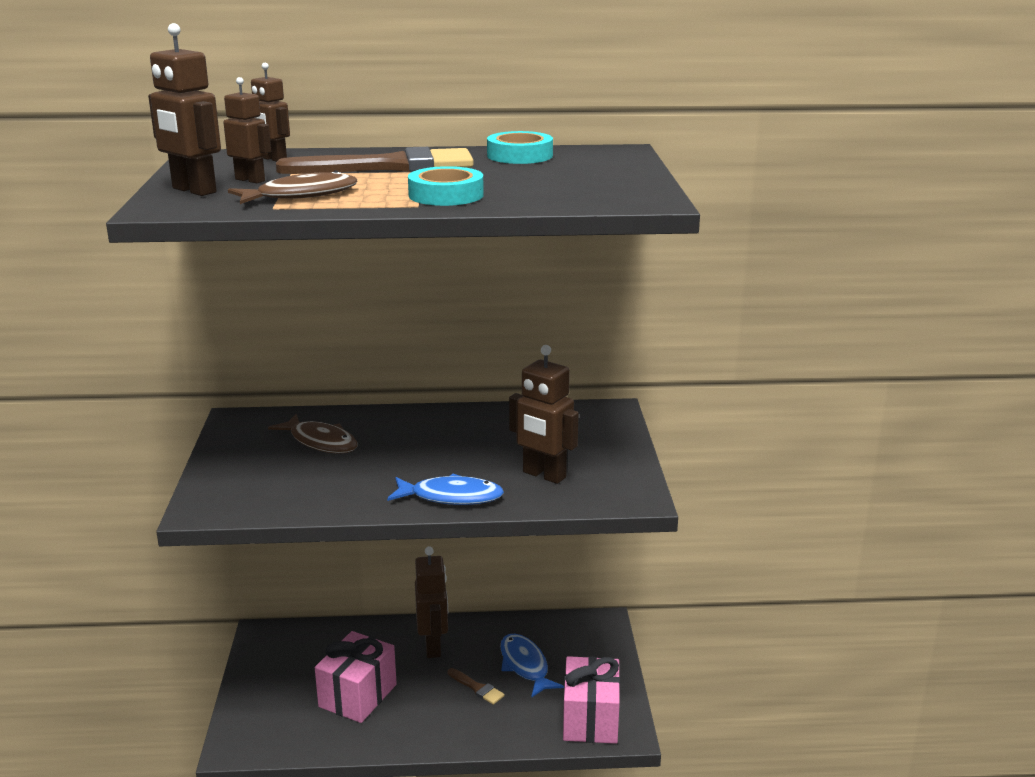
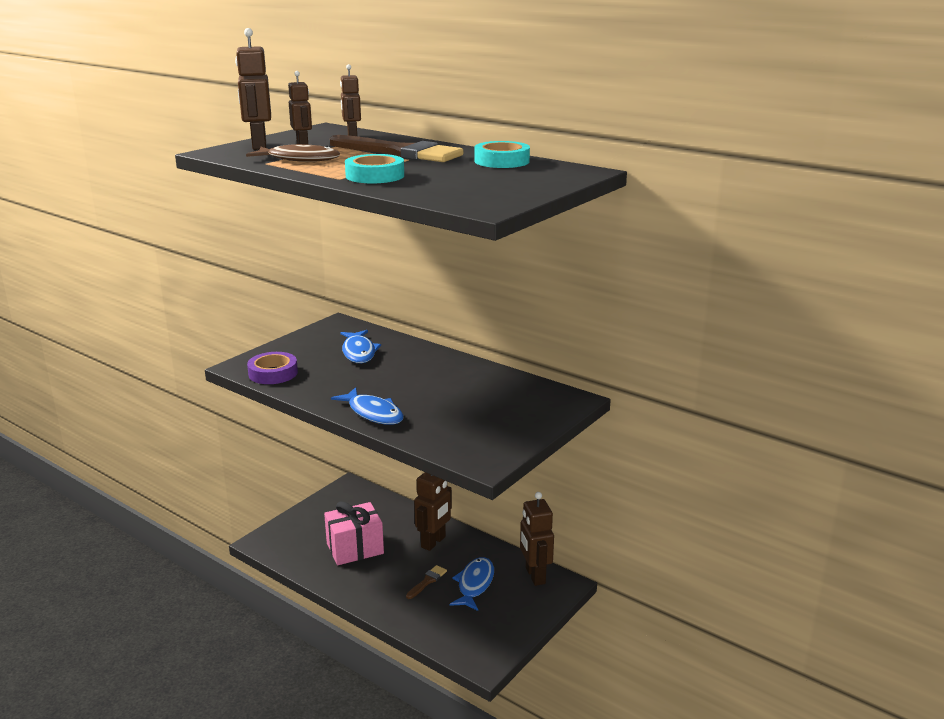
camera: 40 degrees right, 0 degrees up
brown fish [268,414,358,453] -> blue fish [340,330,381,363]
brown brush [448,668,505,705] -> brown brush turned 135 degrees counterclockwise [406,565,447,599]
brown robot [509,345,579,484] -> brown robot moved to [520,492,554,586]
pink gift [563,656,620,744] -> none
none -> purple tape [247,352,298,384]

